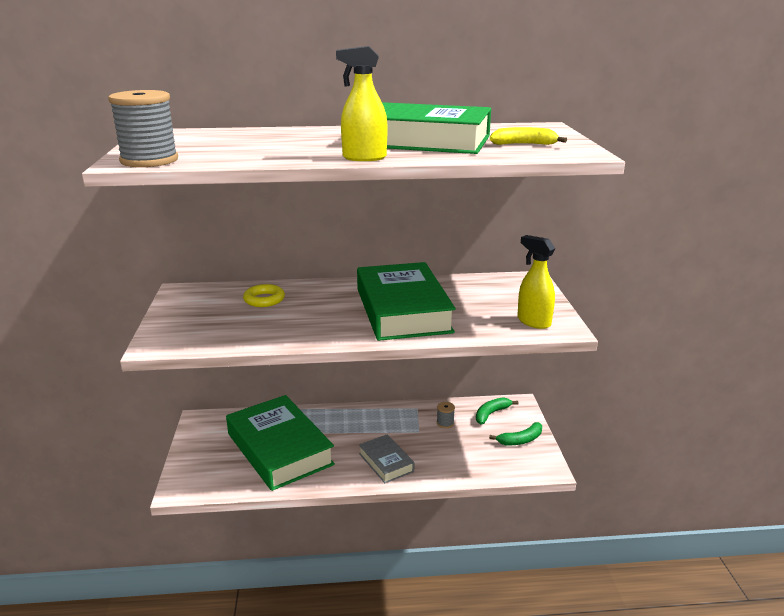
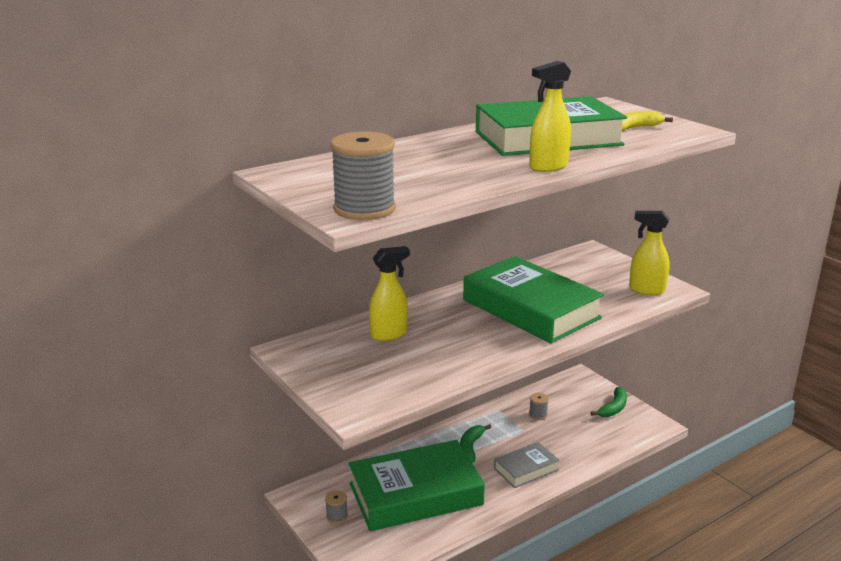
camera: 30 degrees left, 0 degrees up
green book [226,395,335,491] -> green book turned 45 degrees counterclockwise [349,440,485,531]
yellow ring [243,284,285,307] -> yellow spray bottle [369,246,410,341]
grey book [359,434,414,483] -> grey book turned 60 degrees counterclockwise [494,442,560,488]
green banana [476,397,519,425] -> green banana moved to [460,424,491,463]
none -> grey spool [325,490,348,524]

